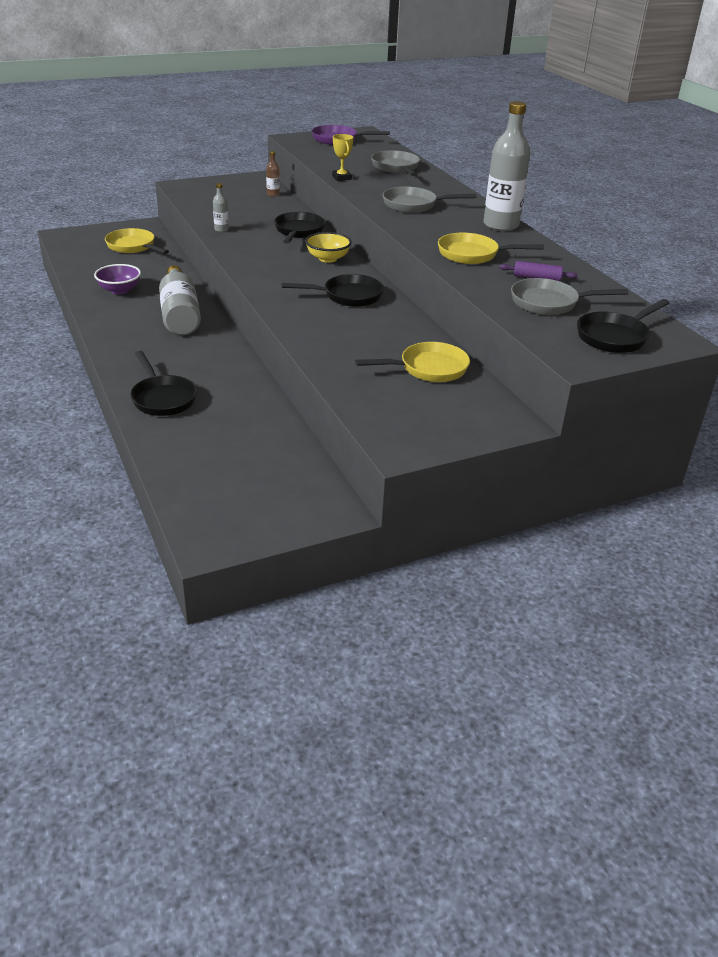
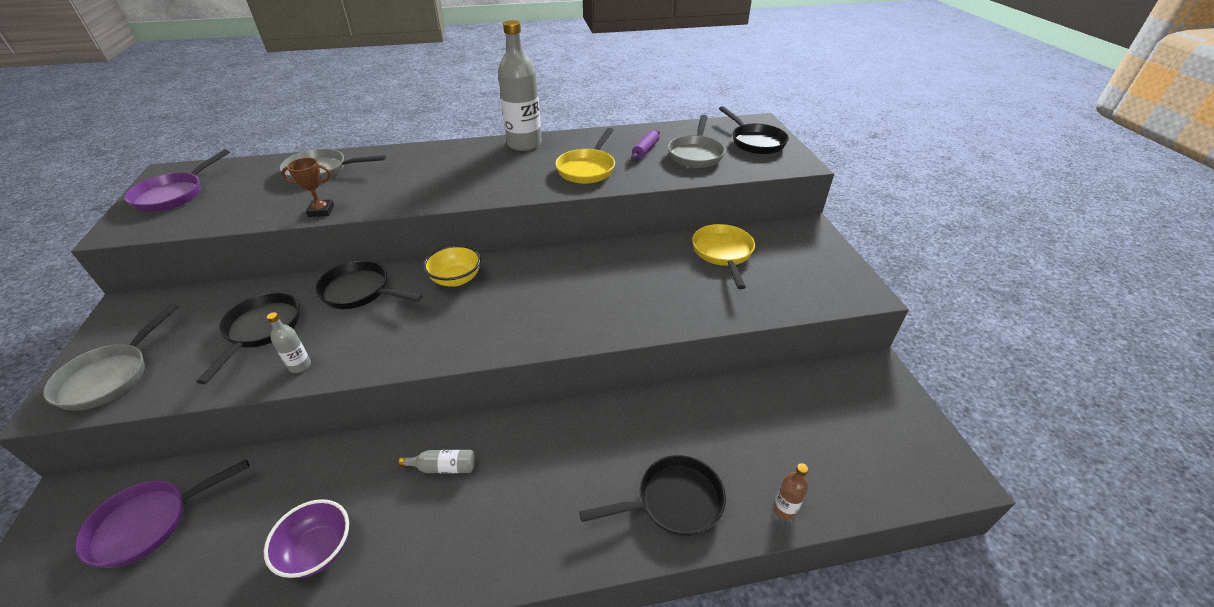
camera: 75 degrees left, 5 degrees up
yellow pan [105,228,169,254] -> purple pan [75,459,249,568]
grey bottle [159,265,201,336] -> grey bottle [399,450,475,473], size x0.43
brown bottle [266,151,280,196] -> brown bottle moved to [773,463,808,520]
black pan [282,274,384,307] -> black pan moved to [196,293,300,384]
yellow trophy [332,134,354,181] -> brown trophy [281,158,334,217]
grey pan [382,186,476,213] -> grey pan moved to [43,304,178,411]

